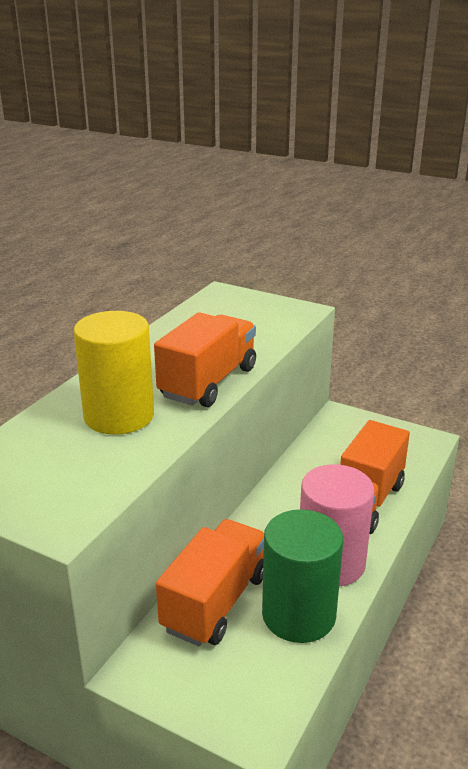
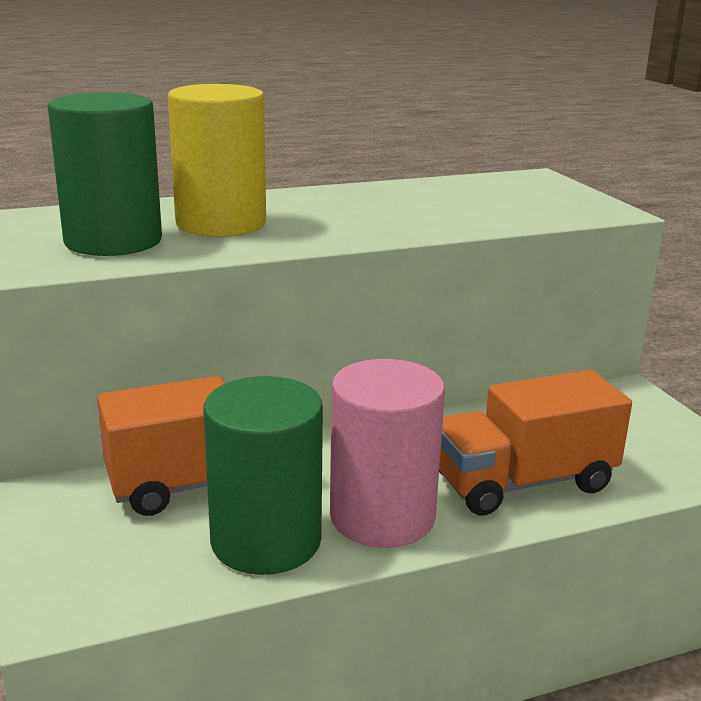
camera: 40 degrees right, 5 degrees down
orange truck [154,312,256,407] -> none
none -> green cylinder [47,92,162,256]

